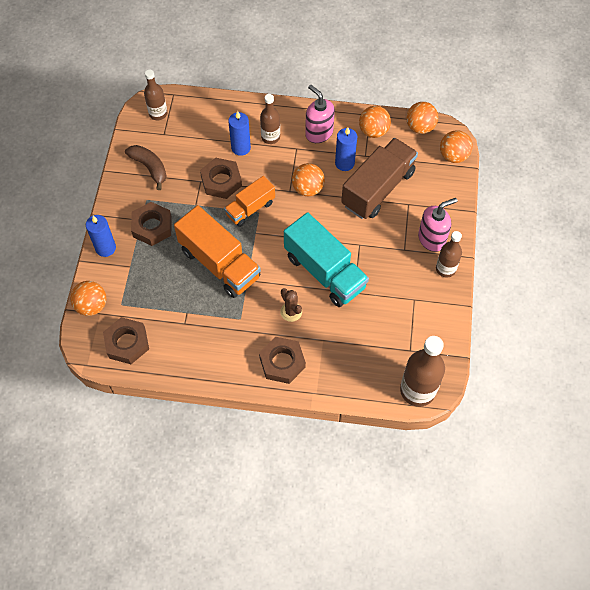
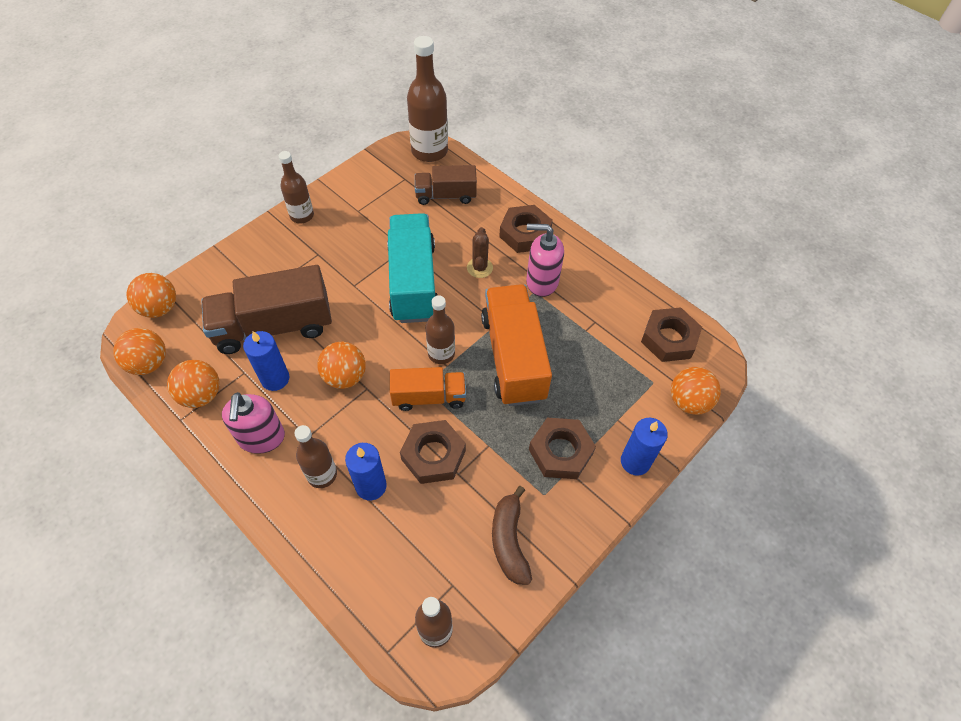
camera: 145 degrees left, 5 degrees down
pink soap dispenser [418,198,457,252] -> pink soap dispenser moved to [526,224,564,297]
none -> brown truck [415,165,477,205]
none -> brown bottle [426,295,455,364]

